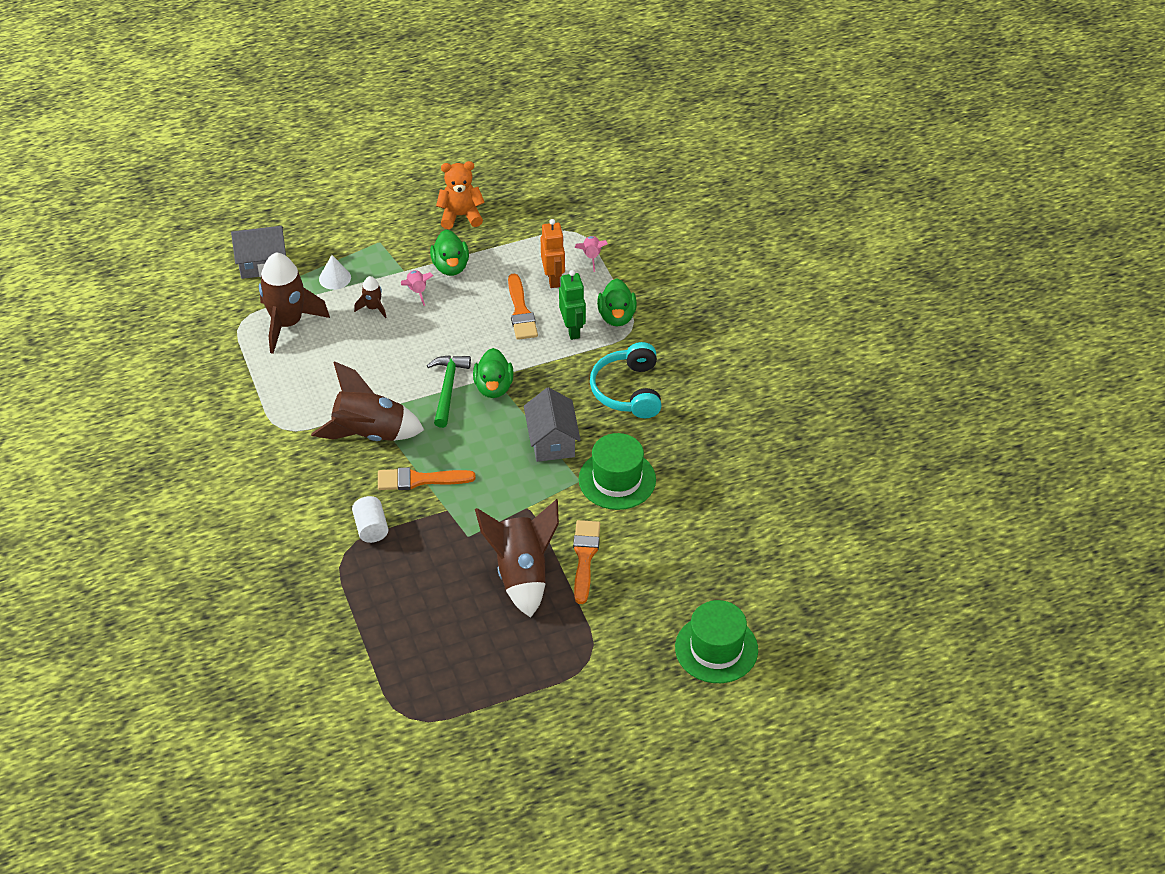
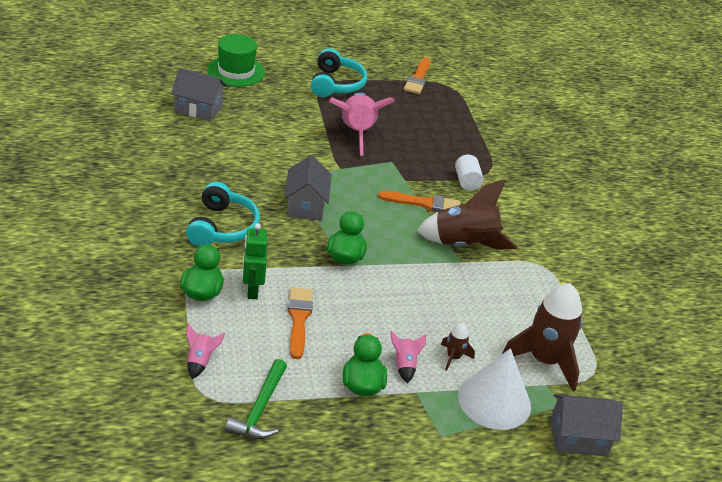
camera: 175 degrees left, 10 degrees down
white cone [319,255,351,290] -> white cone [458,348,531,430], size x2.01
green hammer [427,355,471,428] -> green hammer moved to [225,359,287,439]
orange teddy bear [436,161,485,229] -> none
brown rocket [475,499,559,618] -> pink rocket [329,93,395,156]
orange robot [541,219,565,288] -> none
orange brush [573,520,600,604] -> orange brush moved to [404,57,430,94]
green hat [579,433,656,510] -> none
none -> grey house [171,68,227,121]
none -> turquoise headphones [311,48,367,97]

